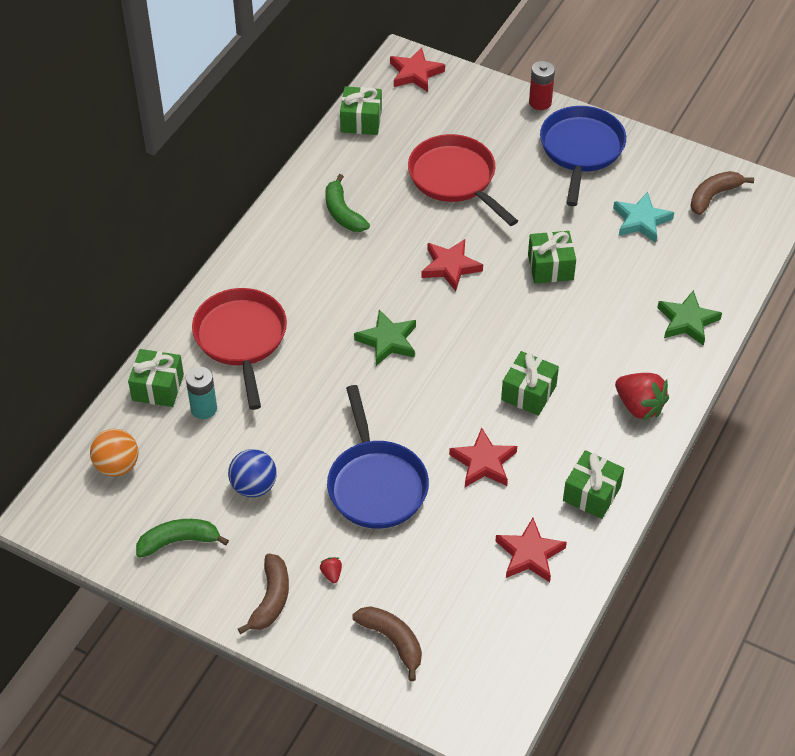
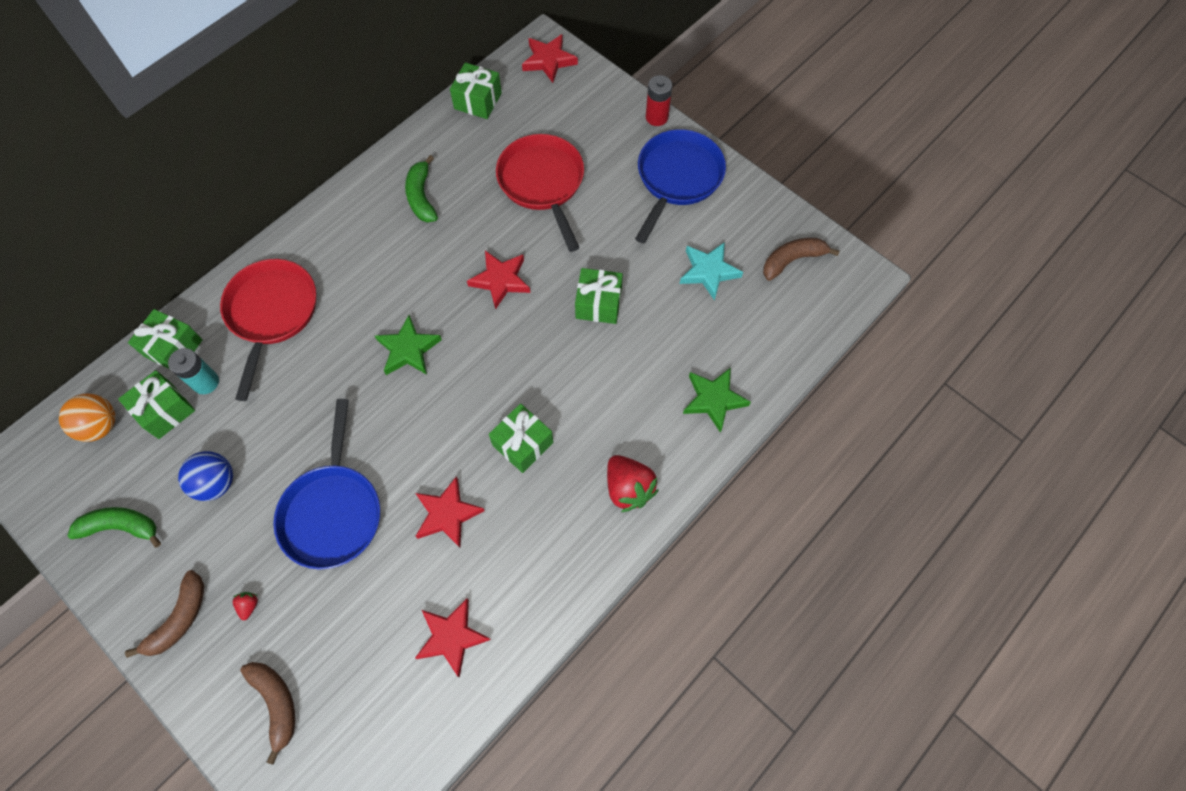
camera: 15 degrees right, 15 degrees up
green gift [563,450,624,519] -> green gift moved to [118,370,195,439]

